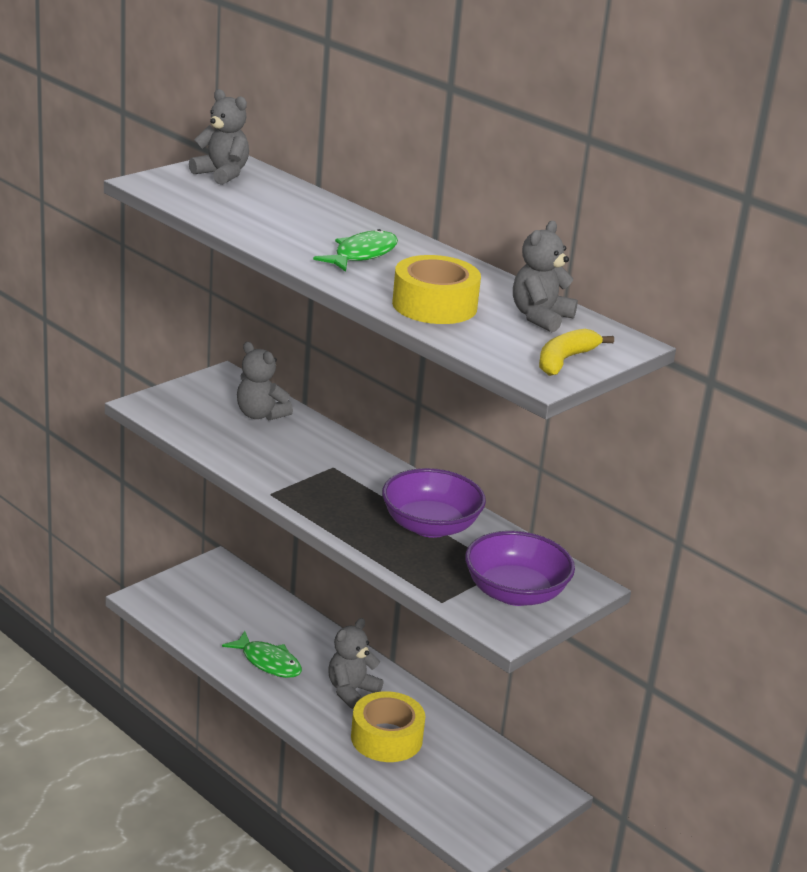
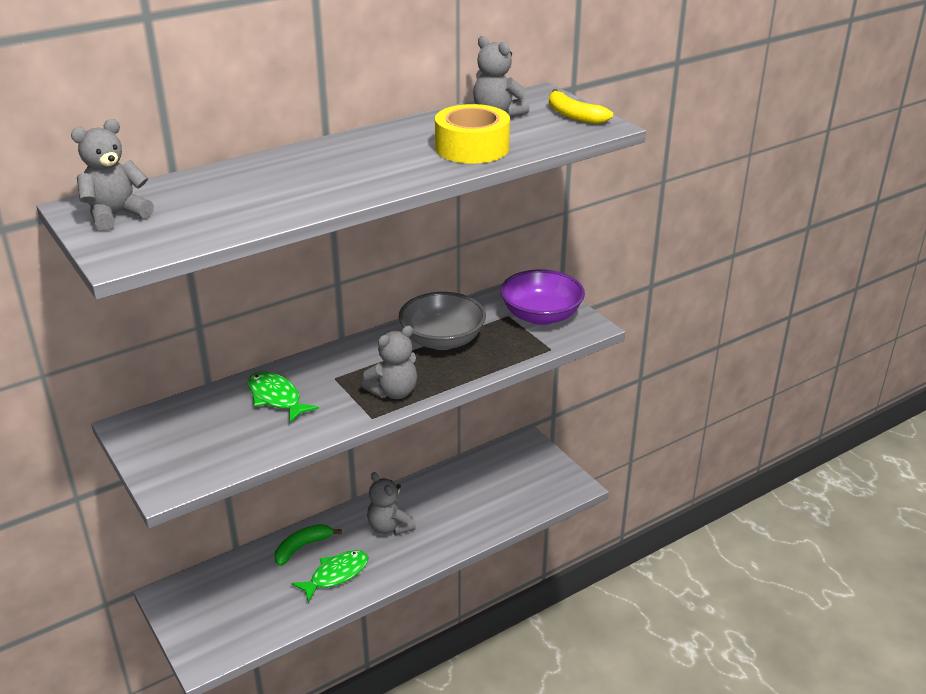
camera: 75 degrees left, 5 degrees up
grey teddy bear [237,342,293,420] -> grey teddy bear moved to [362,326,417,399]
green fish [313,229,398,272] -> green fish moved to [248,371,319,423]
yellow tape [351,691,426,762] -> none
purple bowl [382,468,486,538] -> grey bowl [399,292,486,350]
none -> green banana [275,524,342,566]

